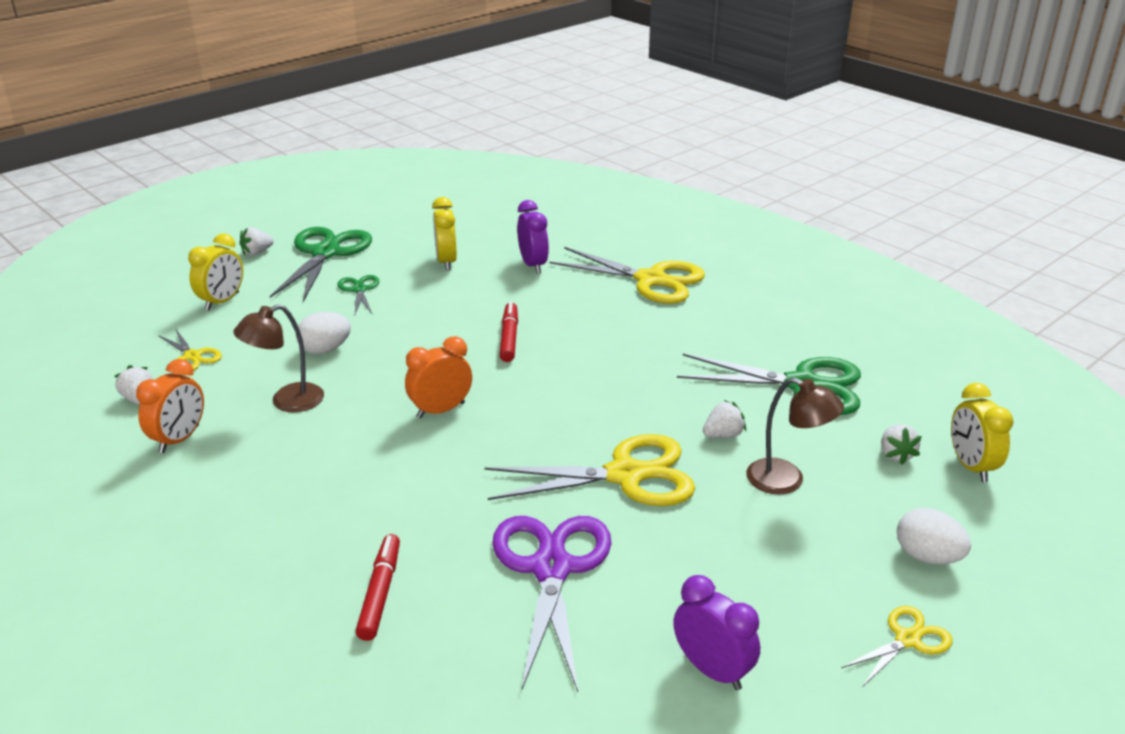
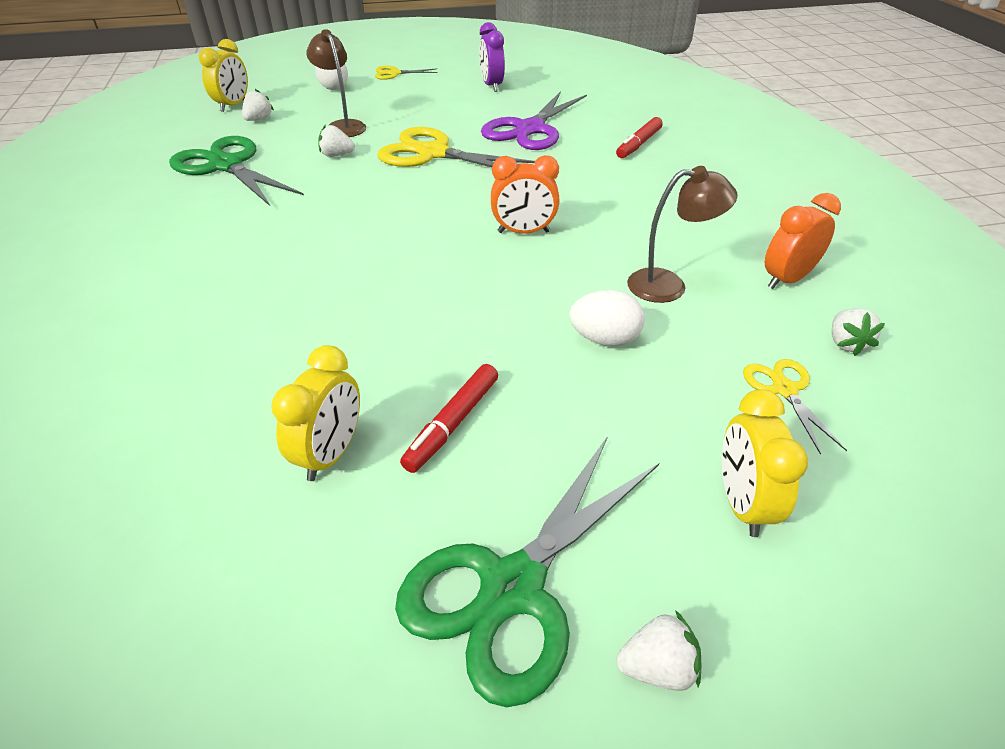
camera: 150 degrees left, 10 degrees up
yellow clock [188,234,243,310] -> yellow clock turned 60 degrees counterclockwise [722,389,808,537]
green scissors [337,275,379,315] -> none
red marker [500,302,518,362] -> red marker moved to [400,364,498,473]
purple clock [517,200,549,274] -> none
yellow scissors [550,247,705,304] -> none

